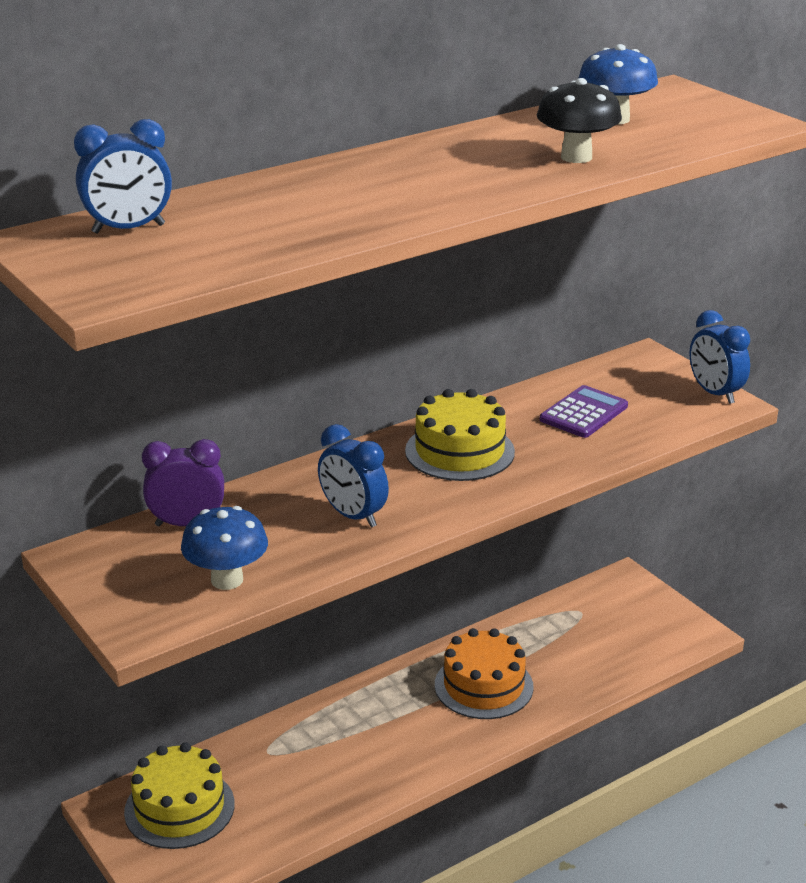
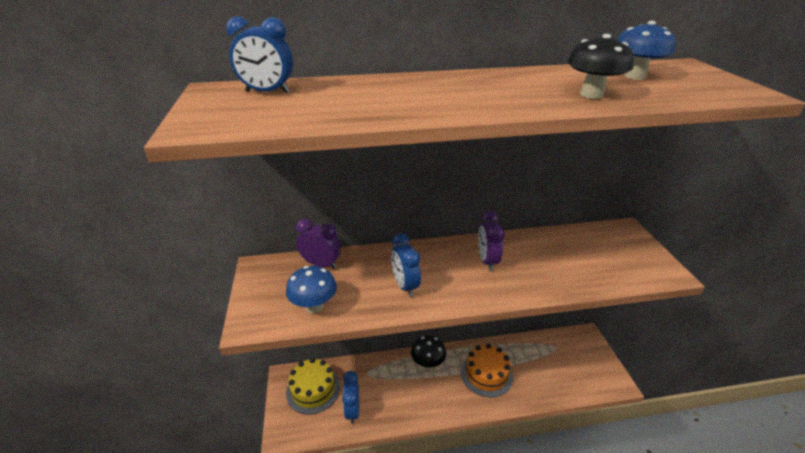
camera: 25 degrees right, 5 degrees up
yellow cake [405,389,515,481] -> purple clock [478,211,505,271]
purple calculator [540,385,628,438] -> none
blue clock [690,310,750,404] -> blue clock moved to [342,371,359,424]
none -> black mushroom [411,336,446,369]

